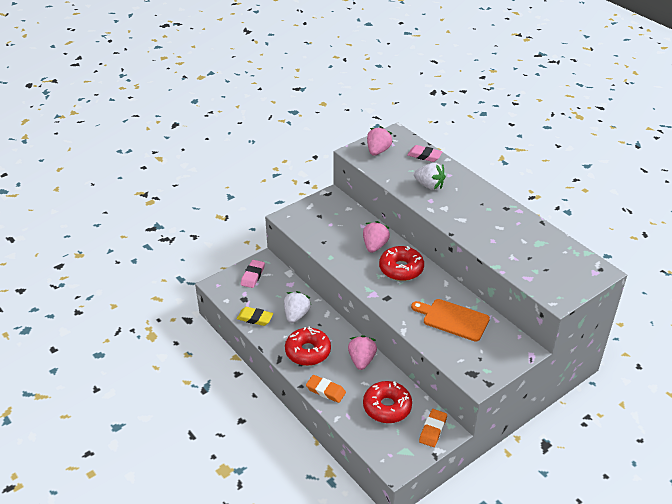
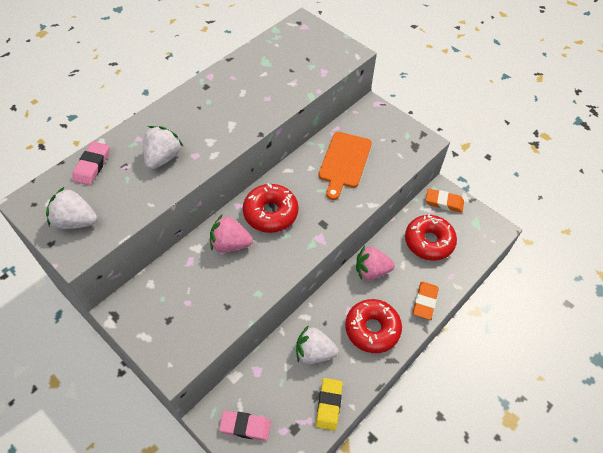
camera: 100 degrees left, 15 degrees up
pink strawberry [367,126,393,156] -> white strawberry [46,186,97,229]

